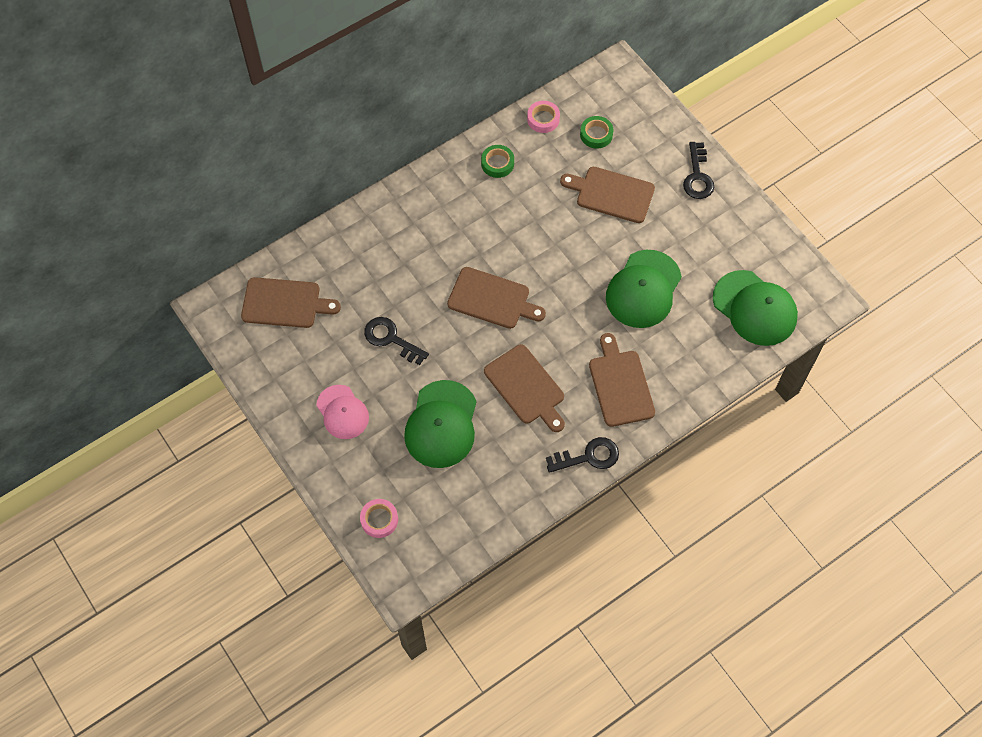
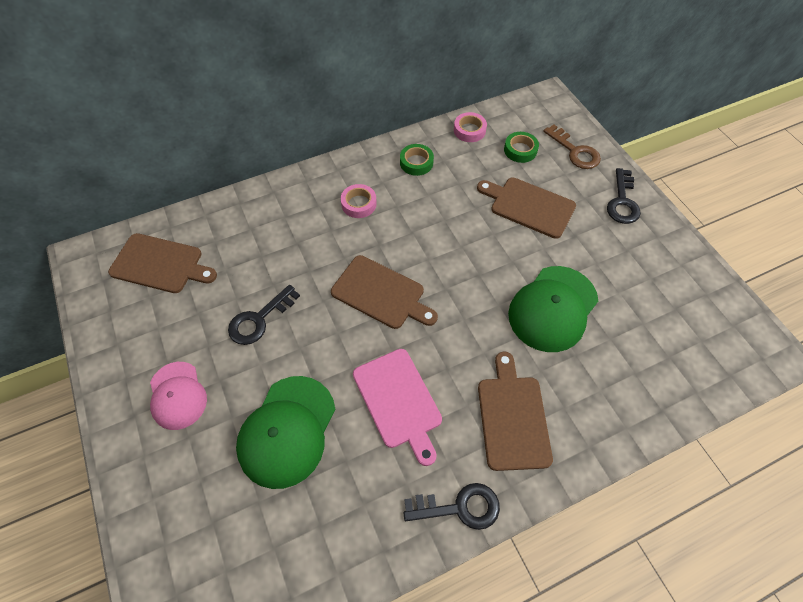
camera: 10 degrees right, 5 degrees down
pink tape [360,499,398,538] -> pink tape moved to [341,184,377,218]
black key [364,317,429,365] -> black key turned 90 degrees counterclockwise [228,285,300,345]
brown cutting board [484,344,565,432] -> pink cutting board [353,349,442,466]
green cap [713,270,798,346] -> none
none -> brown key [543,125,601,169]

